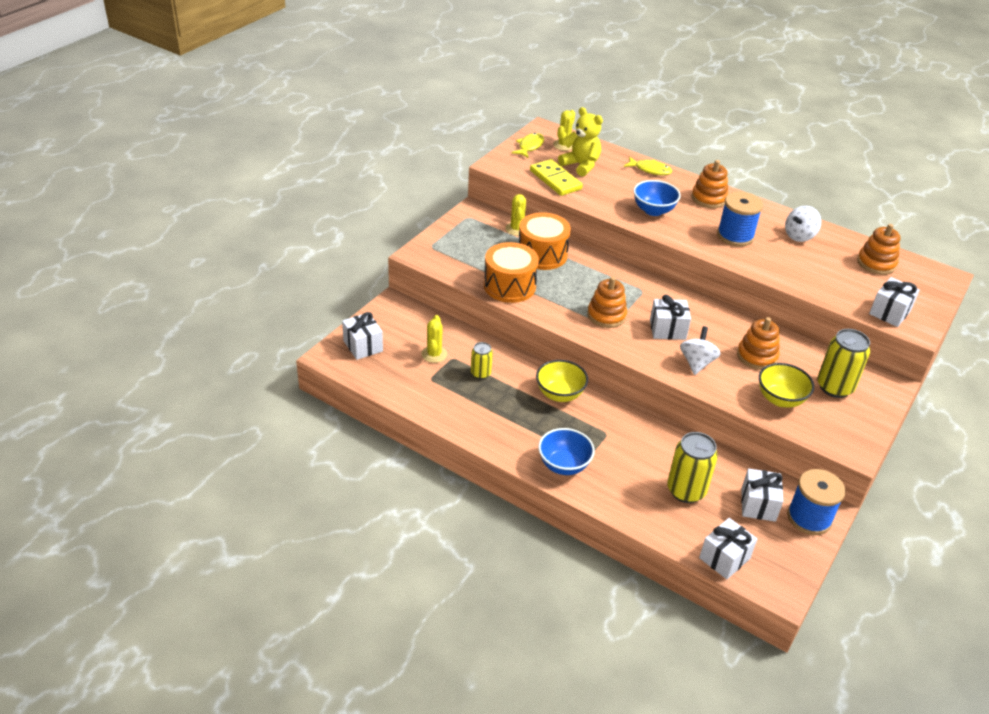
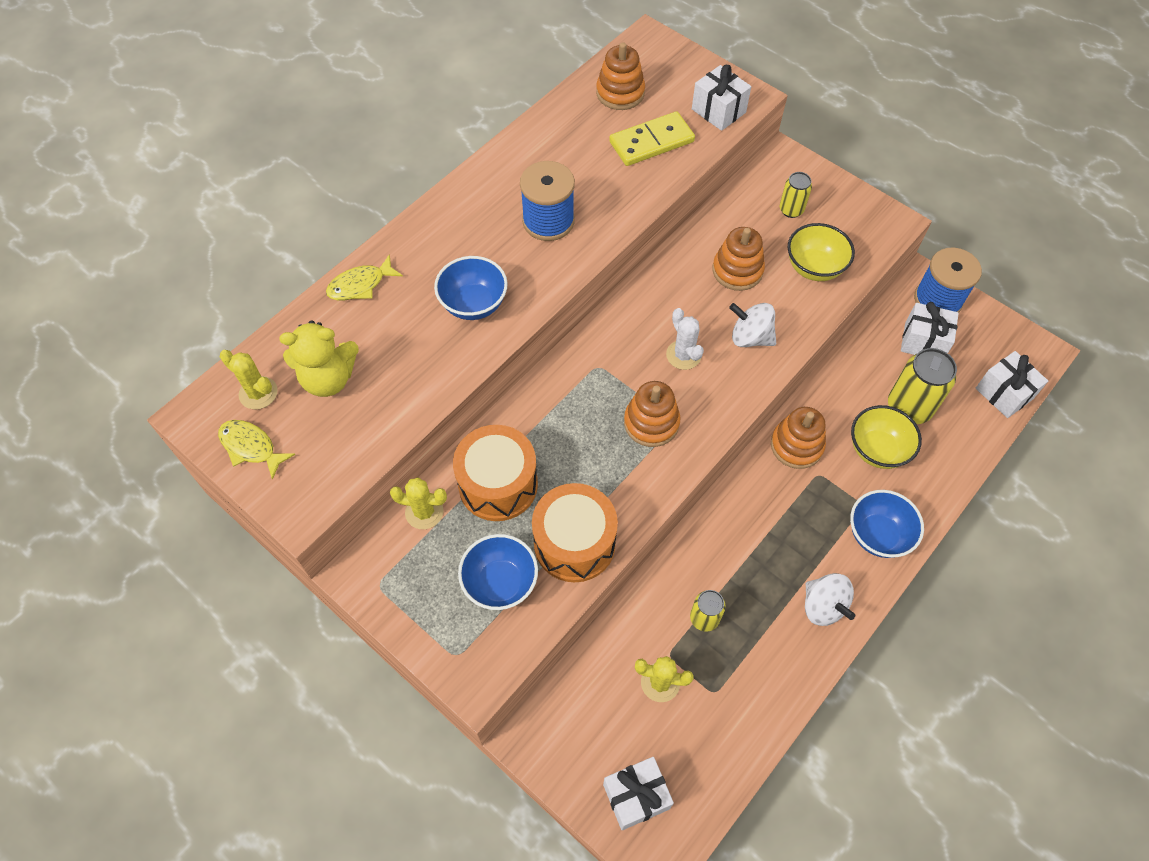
camera: 80 degrees left, 20 degrees up
yellow domino [530,159,583,196] -> yellow domino moved to [609,111,695,166]
yellow bowl [536,360,588,402] -> yellow bowl moved to [851,405,922,469]
yellow teddy bear [558,107,603,177] -> yellow teddy bear turned 150 degrees counterclockwise [279,320,359,397]
yellow fish [624,157,672,175] -> yellow fish turned 150 degrees counterclockwise [326,254,403,300]
white gift [650,295,691,340] -> white cactus [666,308,704,370]
orange stacking toy [692,160,728,208] -> orange stacking toy moved to [771,407,826,469]
white spinning top [785,206,821,242] -> white spinning top moved to [805,573,855,626]
yellow can [817,329,870,398] -> yellow can [780,172,812,218], size x0.57
none -> blue bowl [458,534,538,610]

